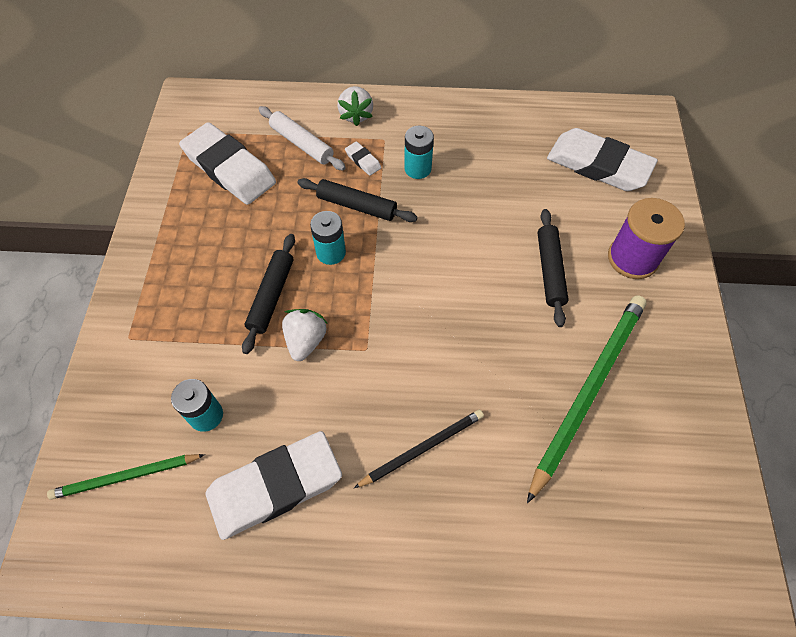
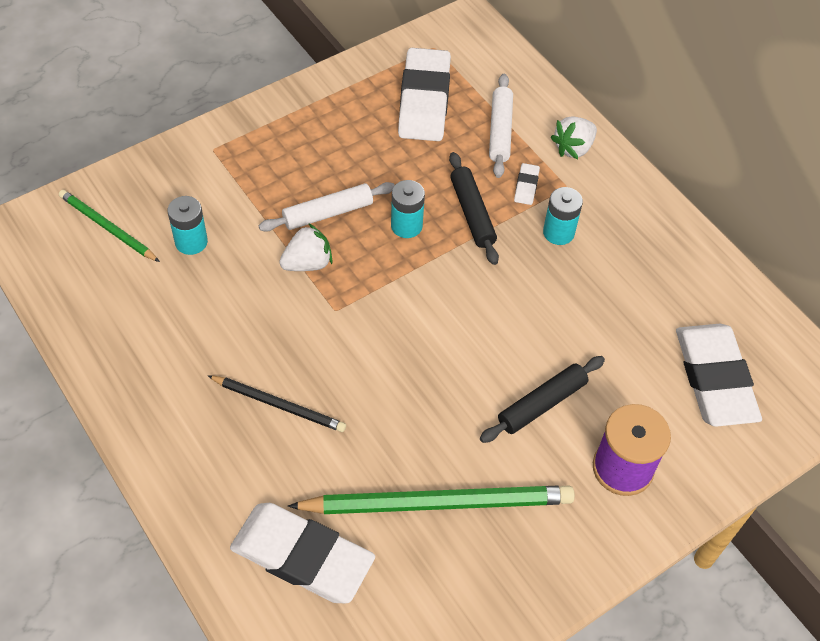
camera: 50 degrees right, 5 degrees down
white eraser [206,431,342,540] -> white eraser moved to [230,503,375,603]
black rolling pin [242,234,295,354] -> white rolling pin [259,182,395,232]

